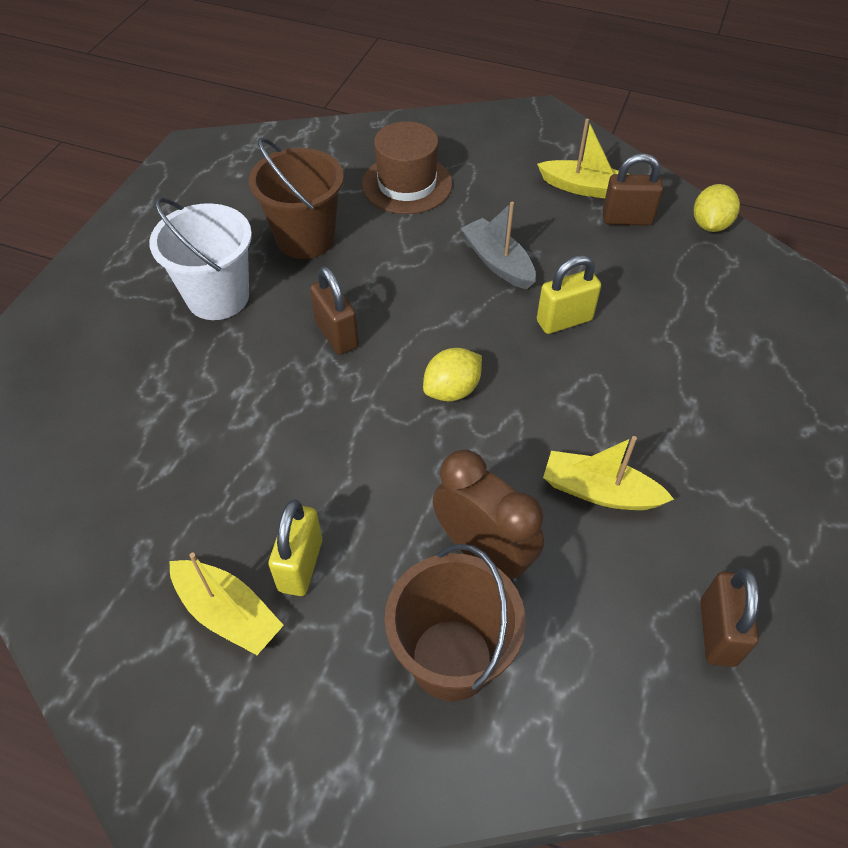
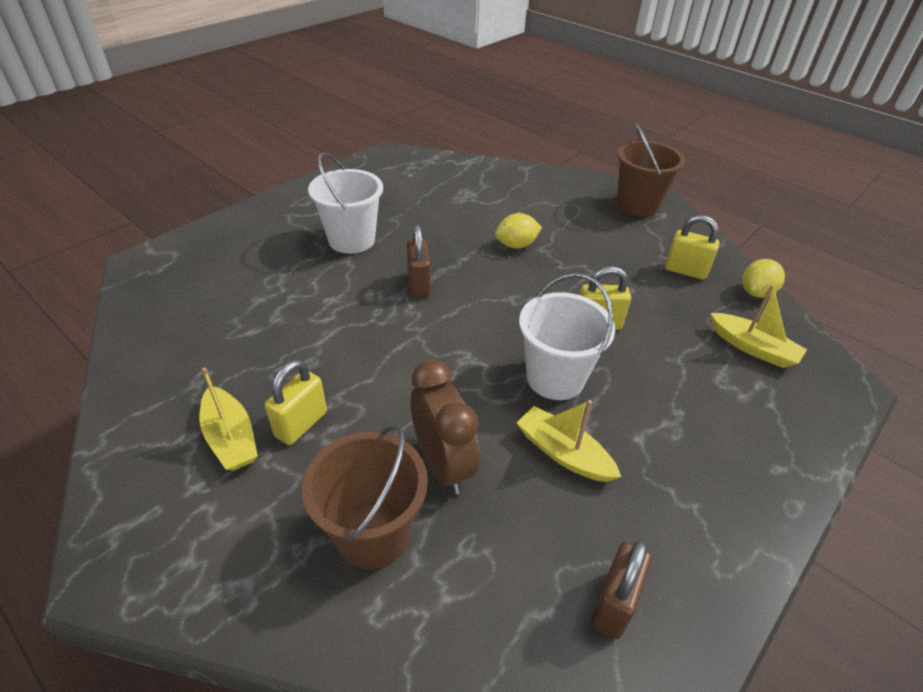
camera: 20 degrees right, 10 degrees down
brown bucket [249,137,344,259] -> brown bucket moved to [617,124,685,217]
brown hat [362,121,452,214] -> none
yellow lemon [423,348,482,401] -> yellow lemon moved to [495,213,542,249]
grey boat [461,202,536,289] -> none
yellow boat [537,118,631,198] -> yellow boat moved to [711,284,807,368]
brown padlock [602,153,663,225] -> yellow padlock [665,215,719,280]
none -> white bucket [519,273,615,400]

